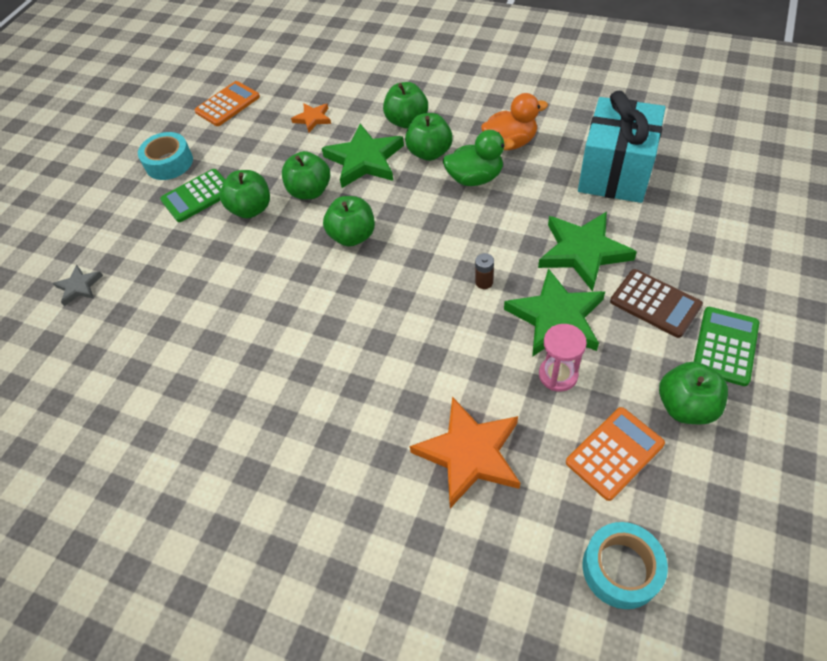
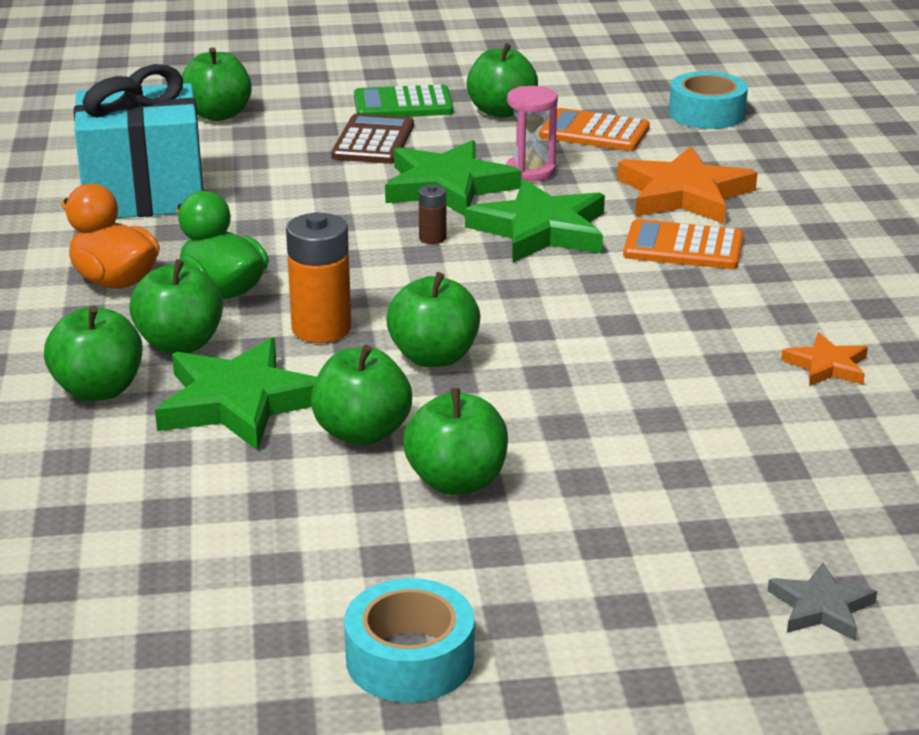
camera: 125 degrees left, 25 degrees down
green calculator [160,169,226,222] -> none
orange calculator [195,81,260,126] -> orange calculator moved to [623,219,744,269]
orange star [291,103,331,132] -> orange star moved to [781,333,868,386]
green star [538,212,637,292] -> green star moved to [465,179,605,262]
none -> green apple [181,47,252,121]
none -> orange battery [286,212,351,343]

